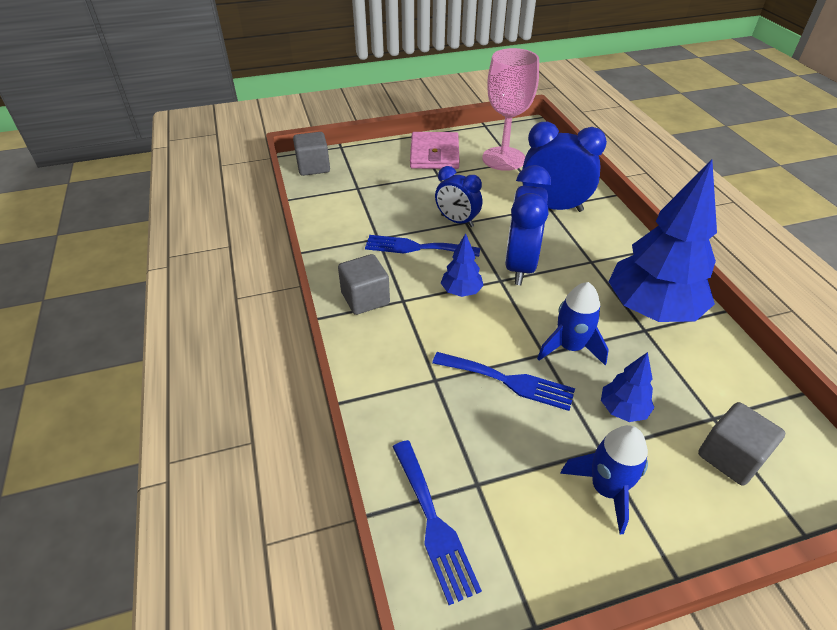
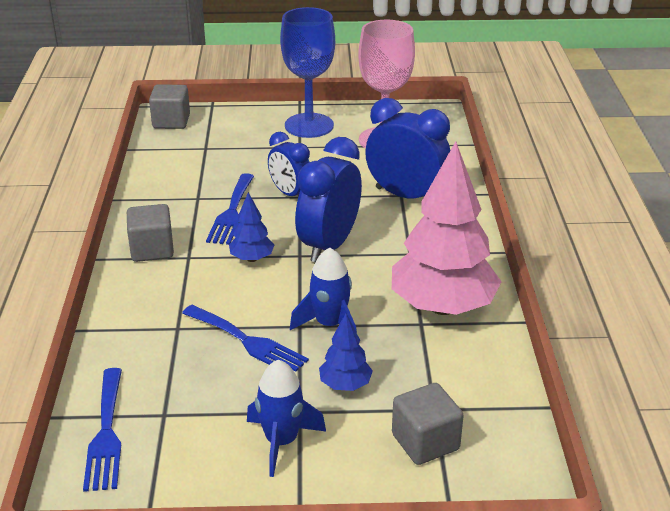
camera: 15 degrees right, 10 degrees down
blue fork [365,235,480,257] -> blue fork turned 105 degrees counterclockwise [206,173,254,245]
pink wallet [410,132,460,169] -> blue goblet [280,7,335,138]
blue tree [608,160,717,322] -> pink tree [392,142,501,315]

